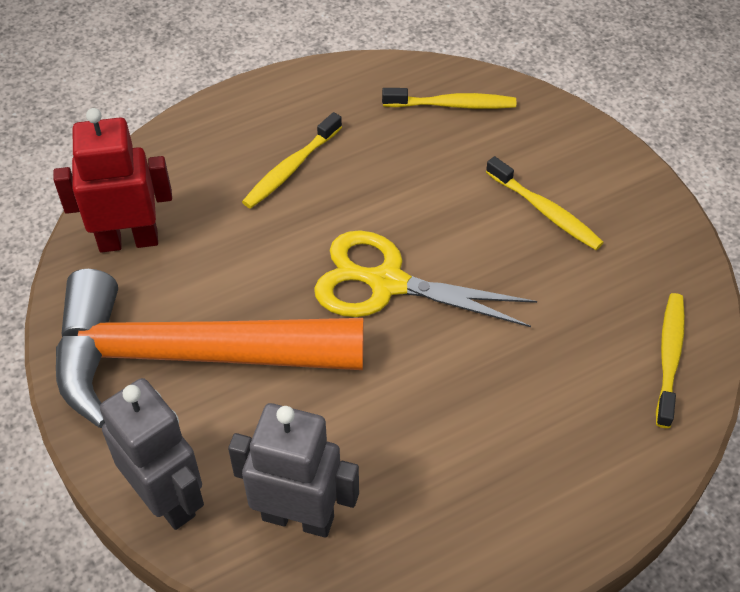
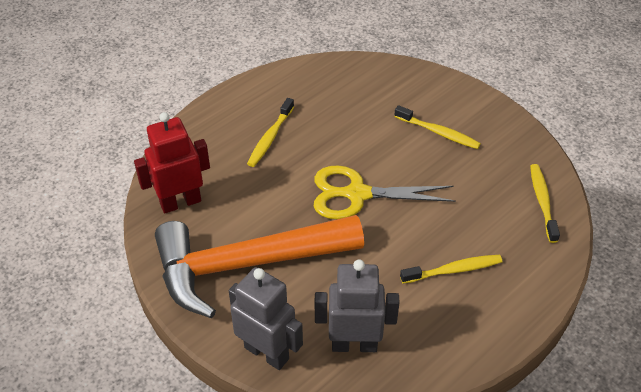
camera: 15 degrees left, 5 degrees down
yellow toothbrush [382,88,516,109] -> yellow toothbrush moved to [400,255,502,284]

